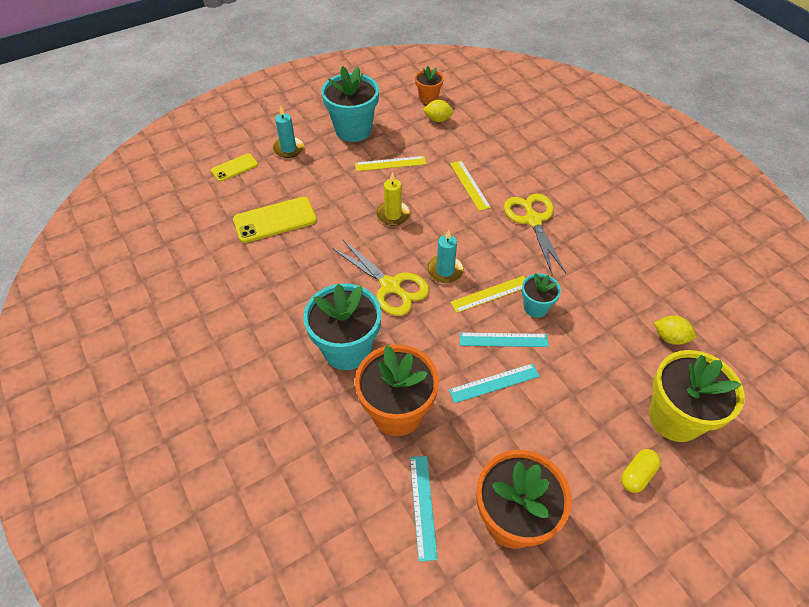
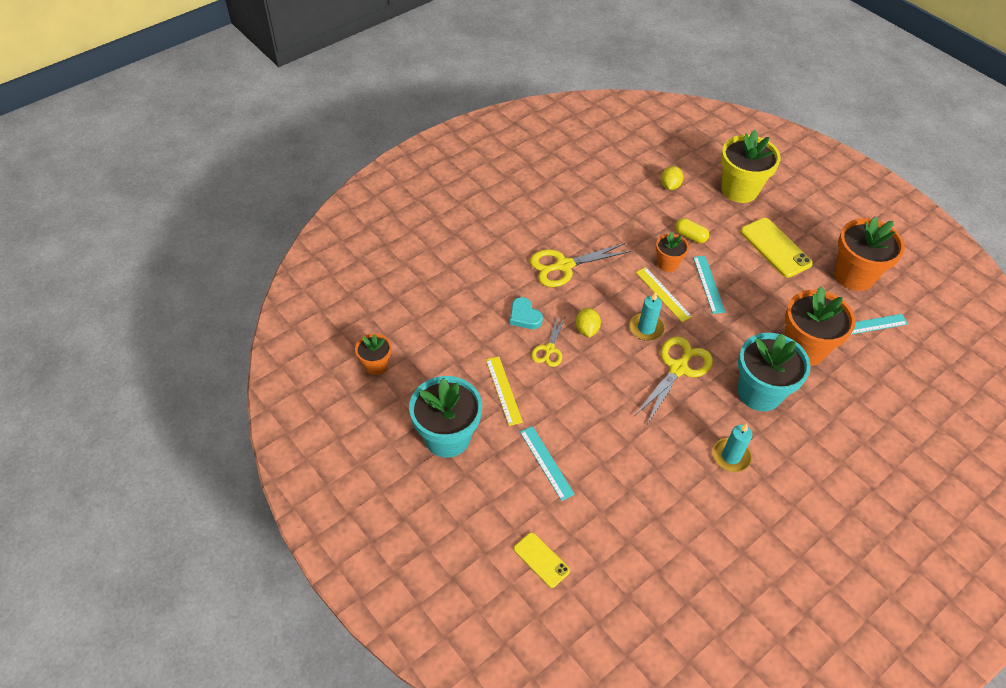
camera: 100 degrees left, 0 degrees up
yellow phone [233,197,317,243] -> yellow phone moved to [740,218,813,278]
turquoise candle [273,106,304,158] -> turquoise candle moved to [712,424,752,472]
yellow candle [376,172,410,226] -> none
yellow lemon [423,100,454,122] -> yellow lemon moved to [576,308,601,338]
turquoise ruler [449,363,540,403] -> turquoise ruler moved to [520,426,575,501]
yellow ruler [450,161,491,211] -> turquoise heart [510,297,543,329]
turquoise flower pot [522,273,561,318] -> orange flower pot [656,232,689,272]
yellow capsule [621,449,661,493] -> yellow capsule moved to [675,218,709,243]
none -> yellow scissors [531,315,566,367]

